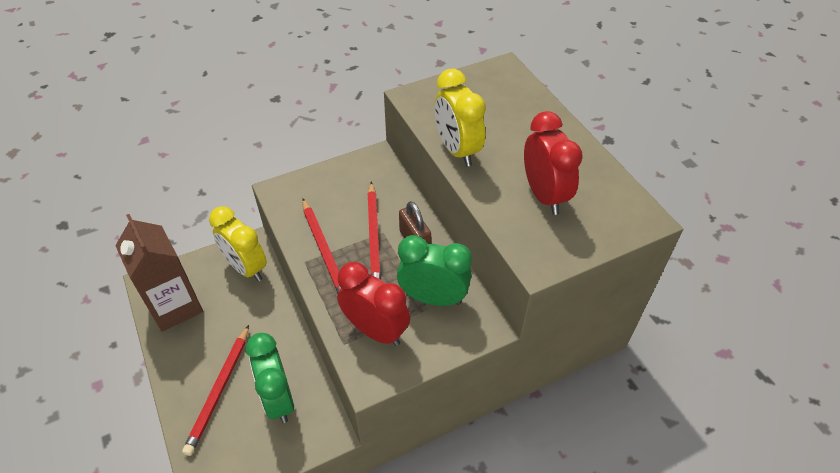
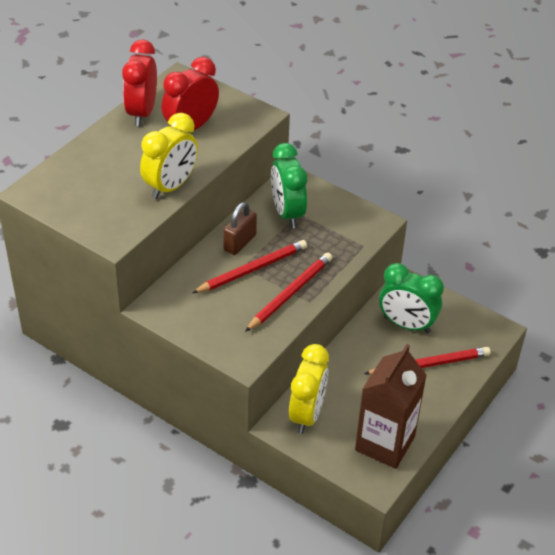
camera: 120 degrees left, 5 degrees down
green clock [246,333,294,423] -> green clock turned 75 degrees clockwise [379,263,444,333]
red clock [337,262,410,346] -> red clock moved to [122,40,157,126]

